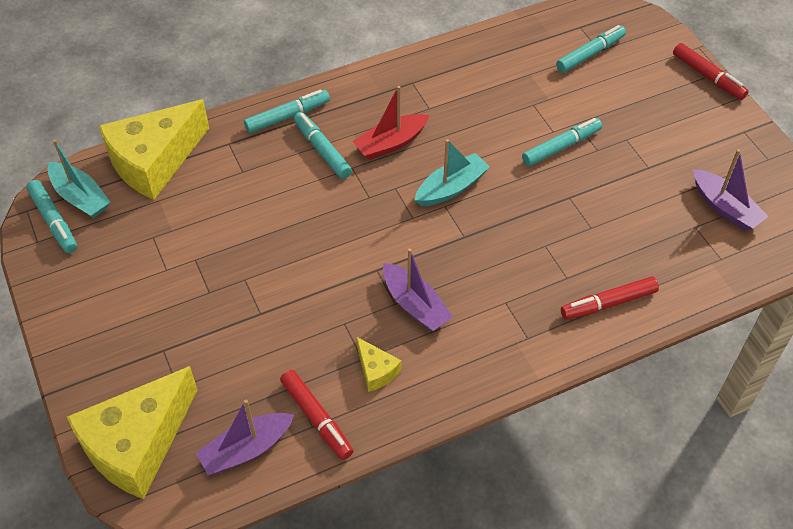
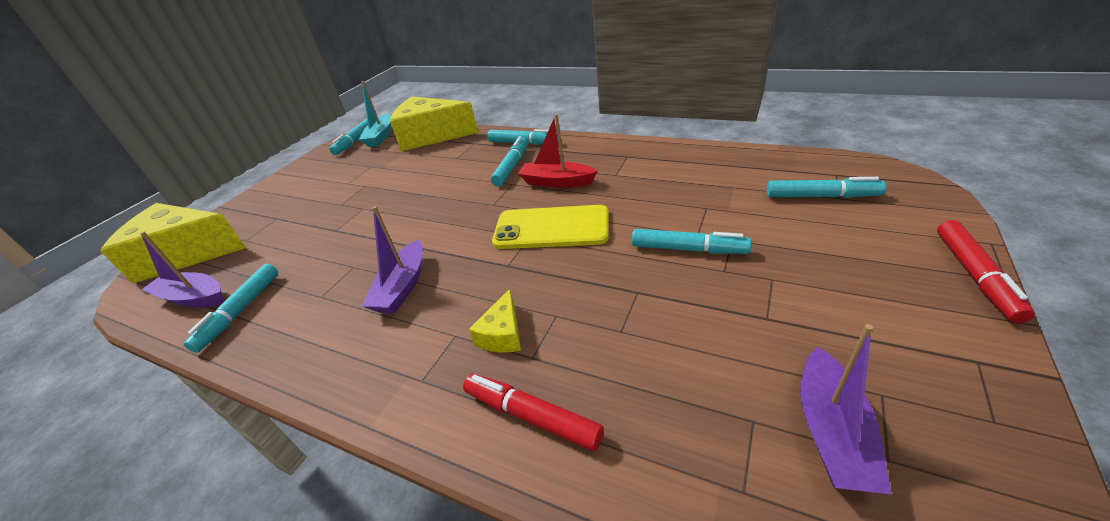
camera: 55 degrees right, 15 degrees down
red marker [280,370,354,460] -> turquoise marker [184,264,278,353]
yellow cheese [356,337,401,392] -> yellow cheese moved to [469,289,521,352]
turquoise boat [415,139,490,206] -> yellow phone [492,205,609,249]

